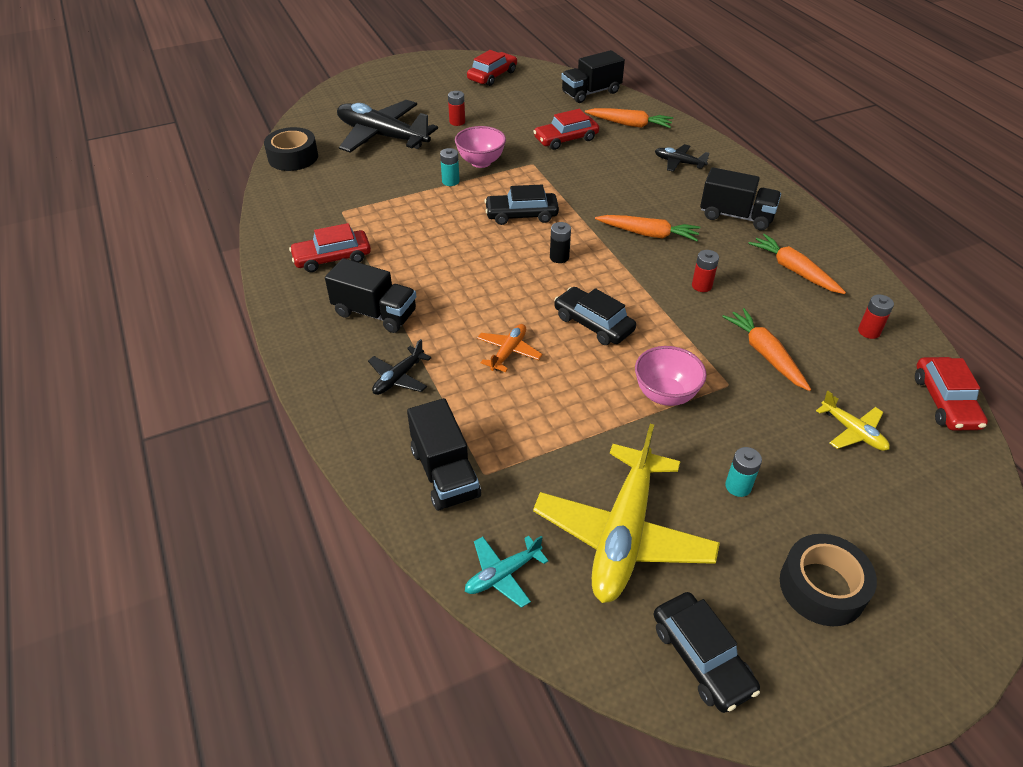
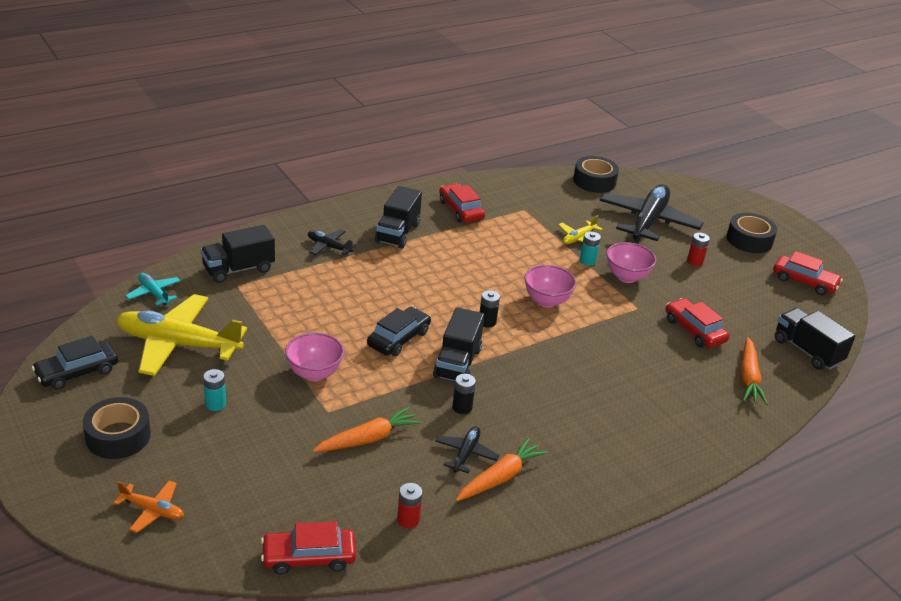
camera: 80 degrees right, 10 degrees down
orange plane [477,324,542,372] -> orange plane moved to [113,480,184,533]
black car [484,185,559,225] -> pink bowl [524,265,576,308]
orange carrot [595,215,700,241] -> none
black plane [655,144,710,172] -> black plane moved to [435,426,499,473]
red battery [692,250,719,292] -> black battery [452,374,476,414]
black truck [700,167,781,230] -> black truck moved to [433,307,484,381]
yellow plane [816,391,890,451] -> yellow plane moved to [558,215,603,245]
none -> black tape [727,213,777,253]

